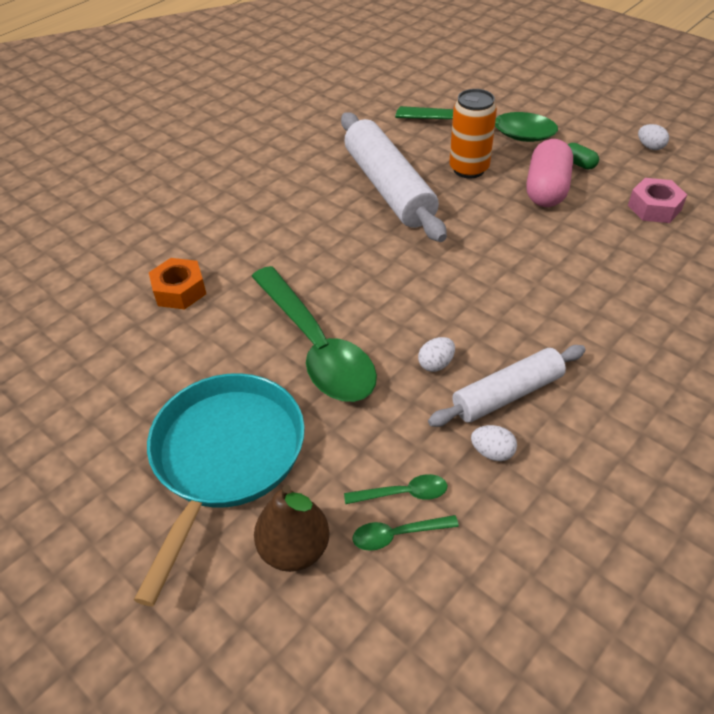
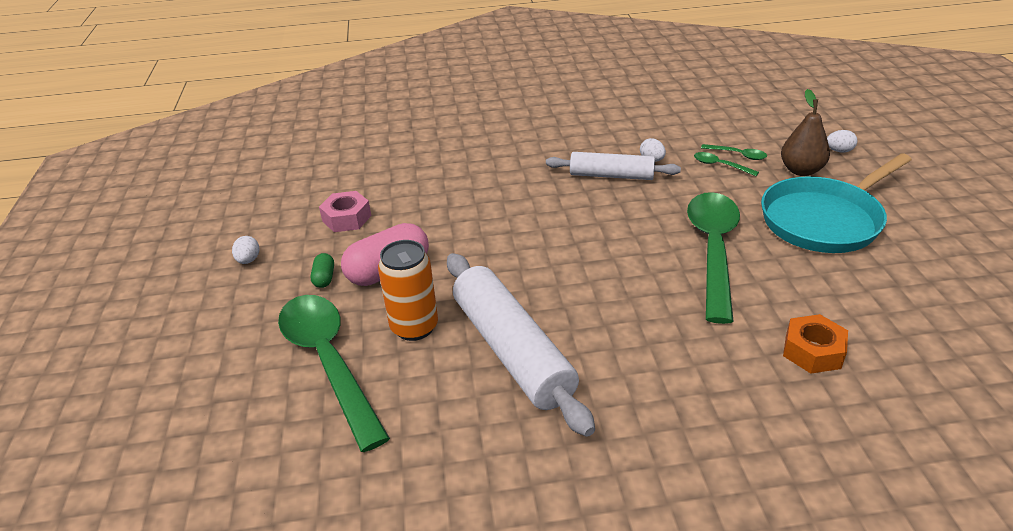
camera: 140 degrees left, 10 degrees down
white rolling pin [341,112,447,242] -> white rolling pin turned 45 degrees counterclockwise [447,253,595,437]
white egg [418,337,455,372] -> white egg moved to [827,130,857,153]

